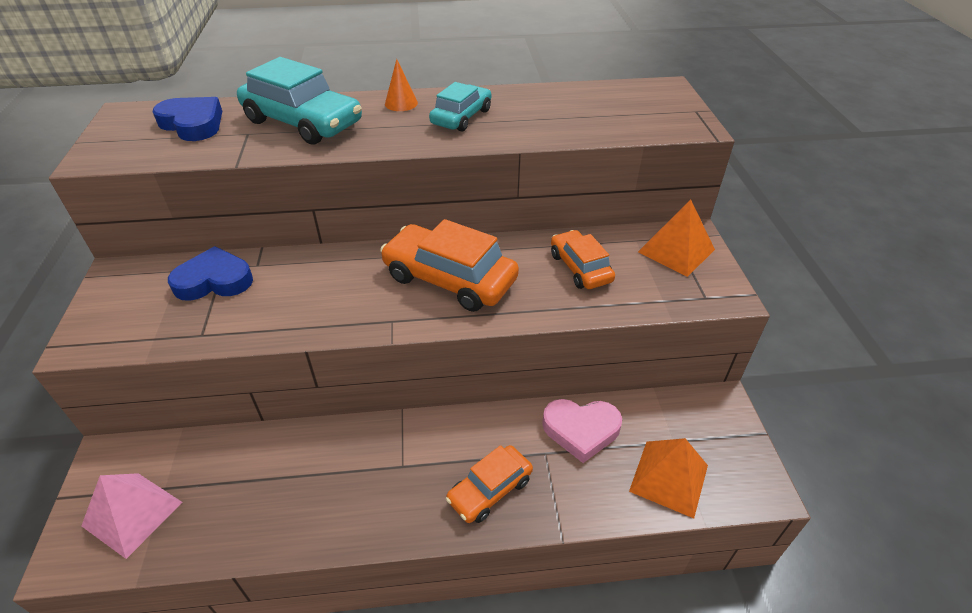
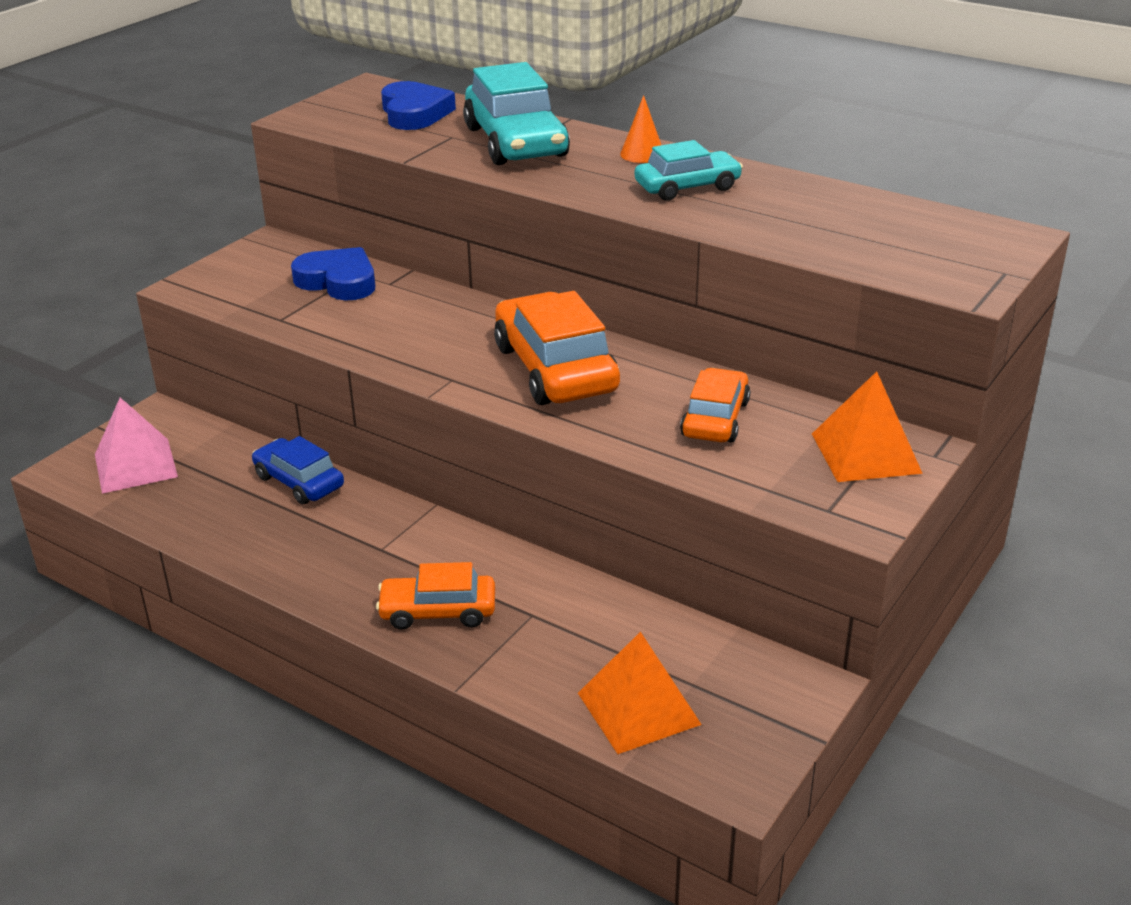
camera: 40 degrees right, 10 degrees down
pink heart [542,399,622,463] -> none
none -> blue car [252,436,344,504]

